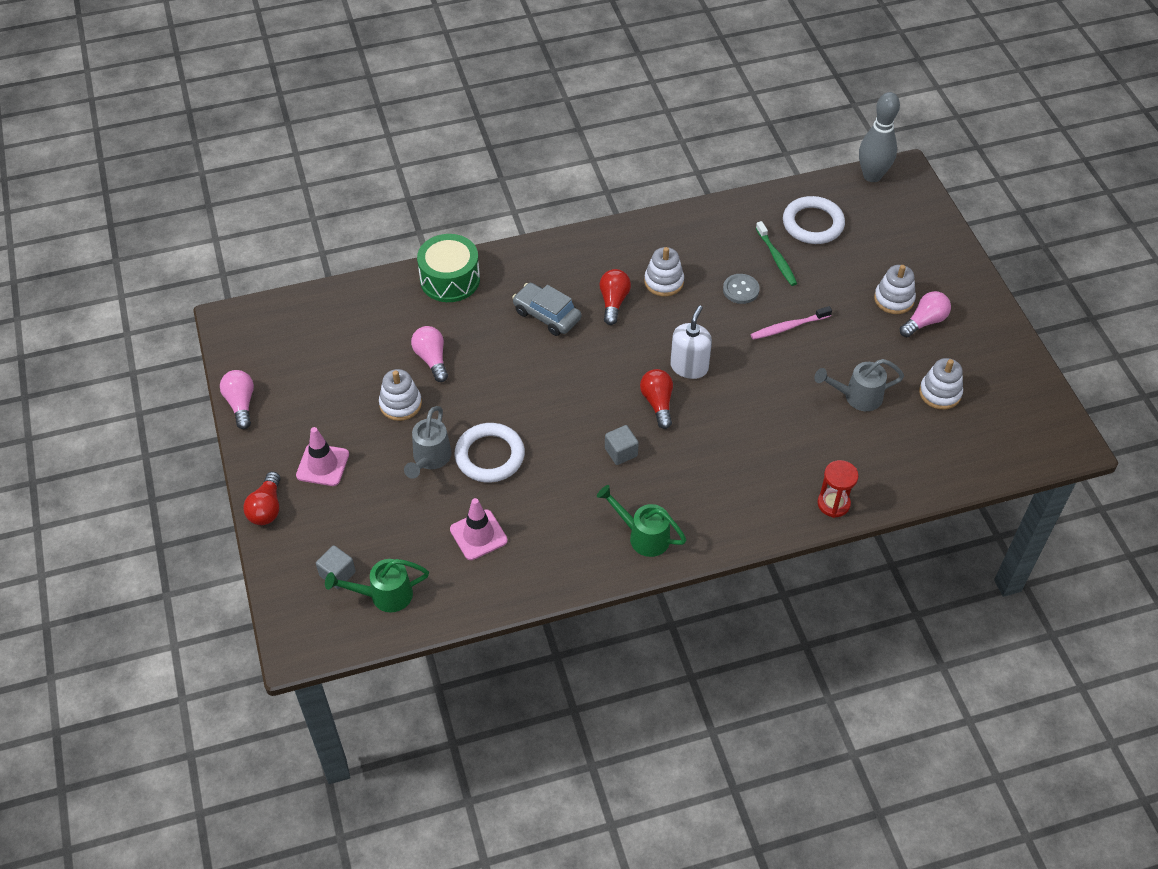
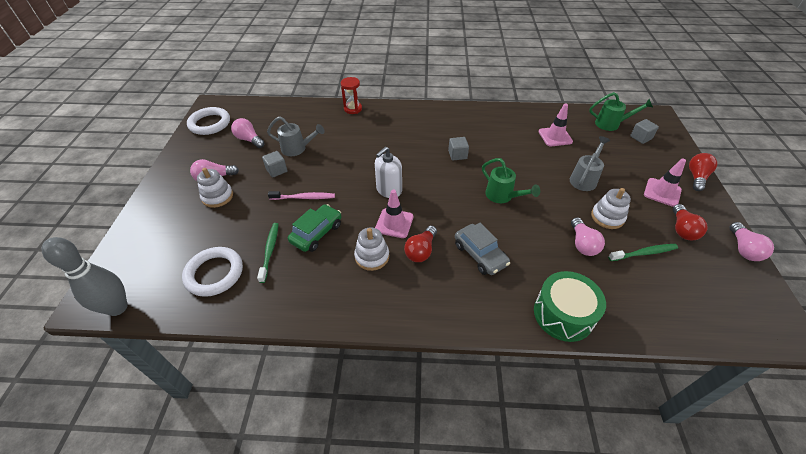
camera: 160 degrees left, 5 degrees down
white ring [454,423,525,483] -> white ring moved to [187,107,230,135]
green watering can [597,485,686,557] -> green watering can moved to [482,158,540,203]
red light bulb [640,369,673,429] -> red light bulb moved to [673,204,708,240]
grey button [723,274,760,304] -> green car [288,204,342,252]
white stacking toy [919,358,963,410] -> pink light bulb [231,118,264,148]
none -> grey cube [262,151,287,178]
none -> pink traffic cone [375,190,413,238]
none -> green toothbrush [608,244,678,261]

